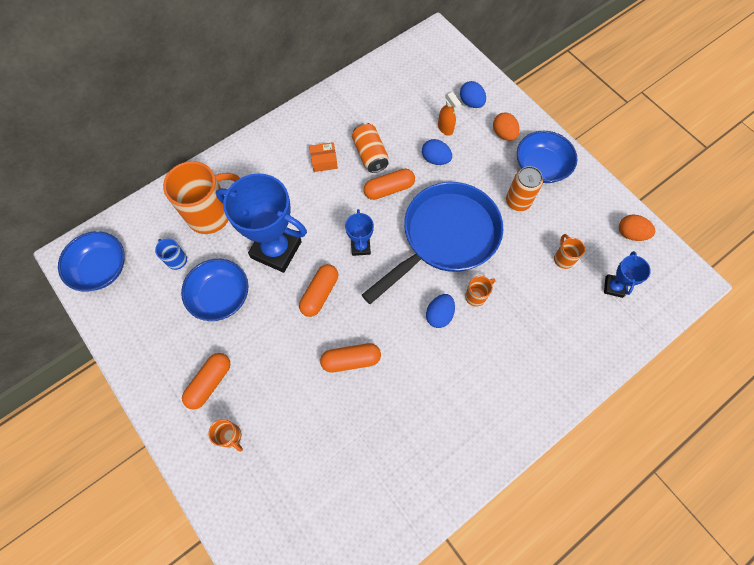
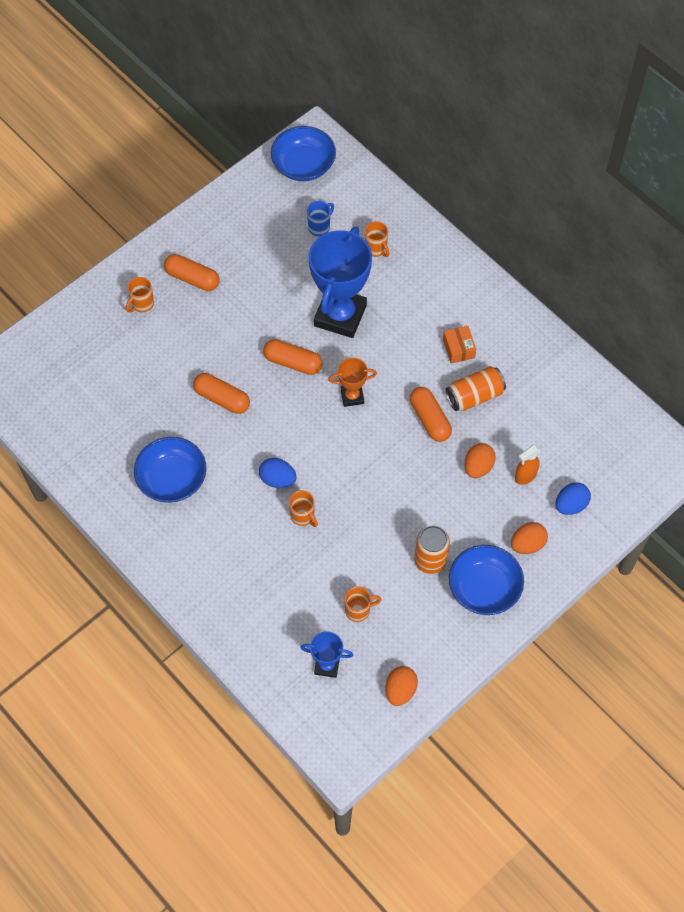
camera: 85 degrees right, 5 degrees down
orange mug [163,161,240,234] -> orange mug [365,221,390,257], size x0.45
blue bowl [181,259,249,321] -> blue bowl moved to [134,437,207,503]
orange capsule [320,343,381,373] -> orange capsule turned 45 degrees counterclockwise [193,373,250,414]
blue trophy [345,209,374,256] -> orange trophy [328,358,377,407]
blue pan [362,182,503,304] -> none
blue egg [422,139,452,165] -> orange egg [464,443,496,478]

